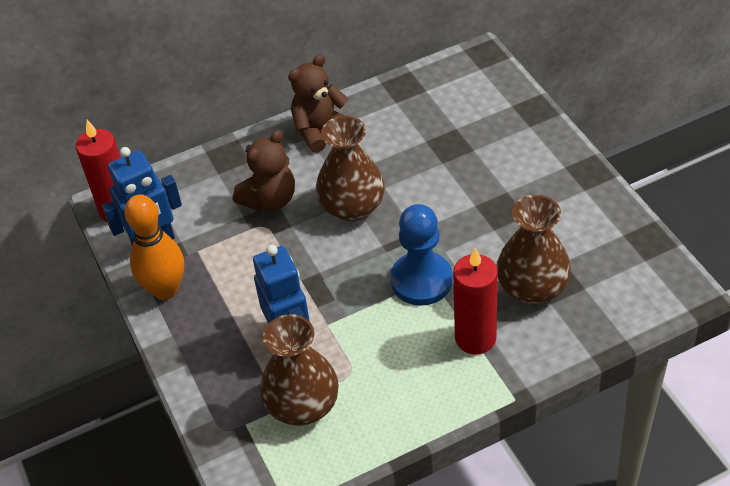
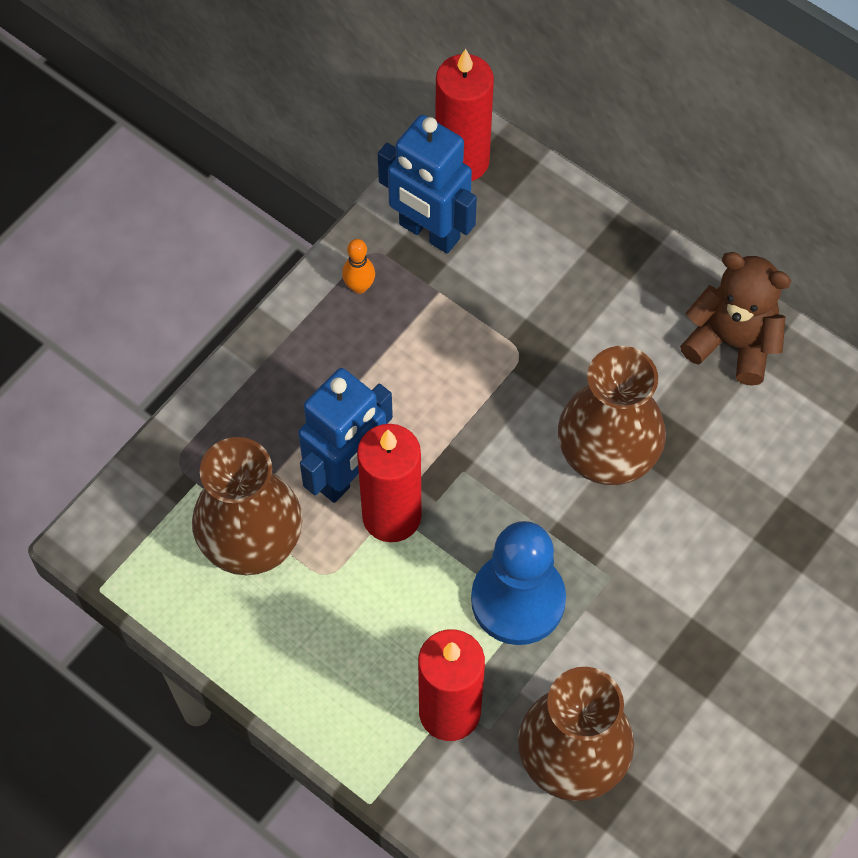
camera: 60 degrees right, 15 degrees up
orange bowling pin [124,195,184,300] -> orange bowling pin [342,239,375,294], size x0.44
brown teddy bear [233,130,295,211] -> none
none -> red candle [357,424,421,542]

